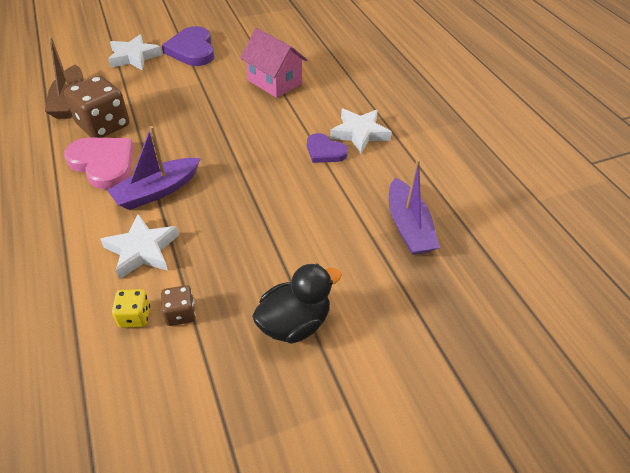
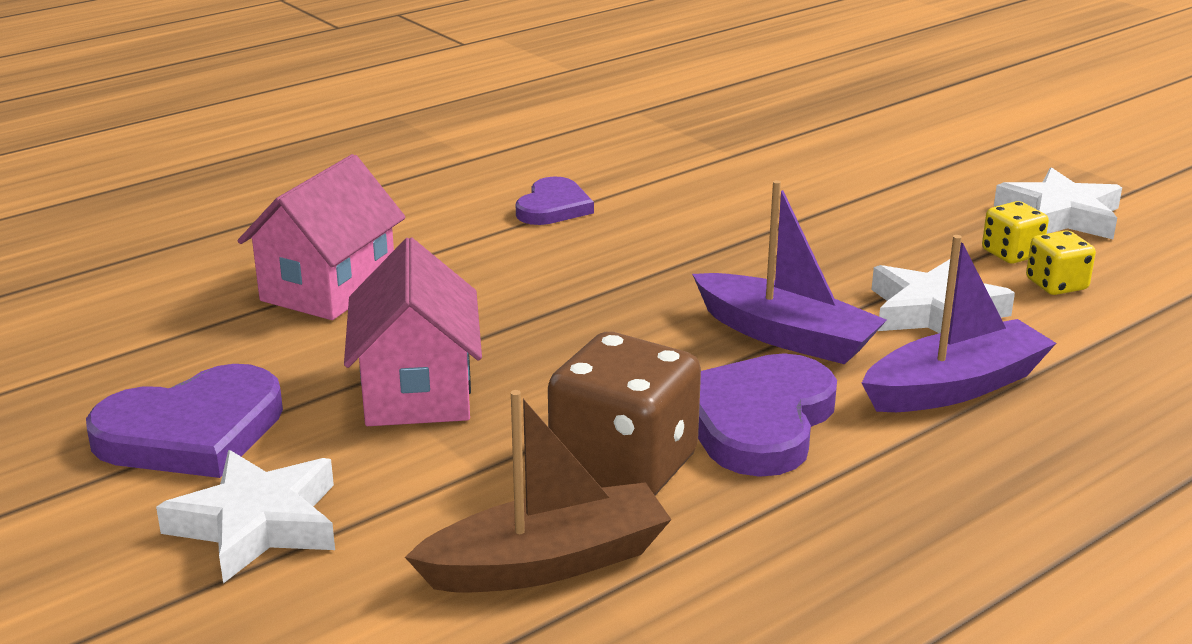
camera: 105 degrees left, 20 degrees down
pink heart [64,137,134,189] -> purple heart [698,353,837,477]
brown dice [161,285,196,326] -> yellow dice [982,201,1049,264]
black duck [252,263,342,344] -> none
white star [330,109,392,154] -> white star moved to [994,167,1122,239]
purple boat [389,159,440,255] -> purple boat moved to [862,235,1056,412]
none -> pink house [344,237,482,426]

